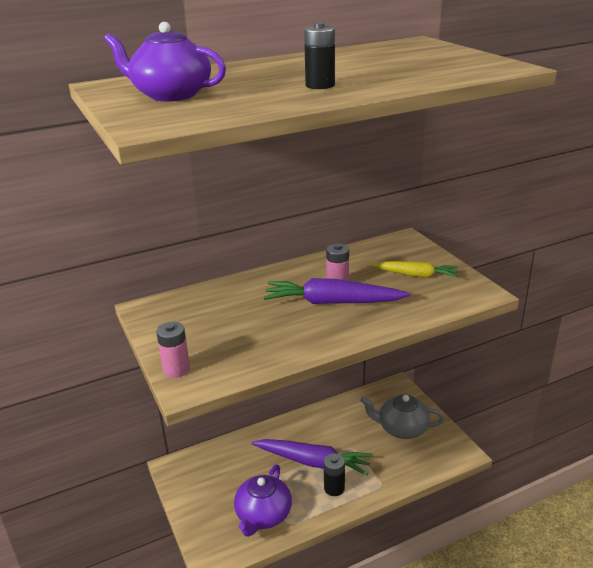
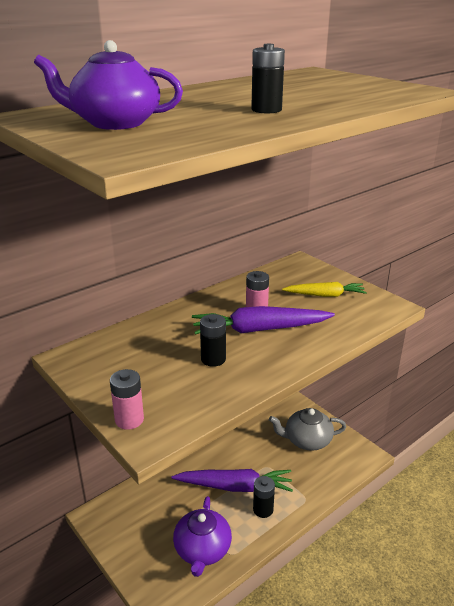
camera: 15 degrees left, 0 degrees up
none -> black battery [200,314,226,367]

